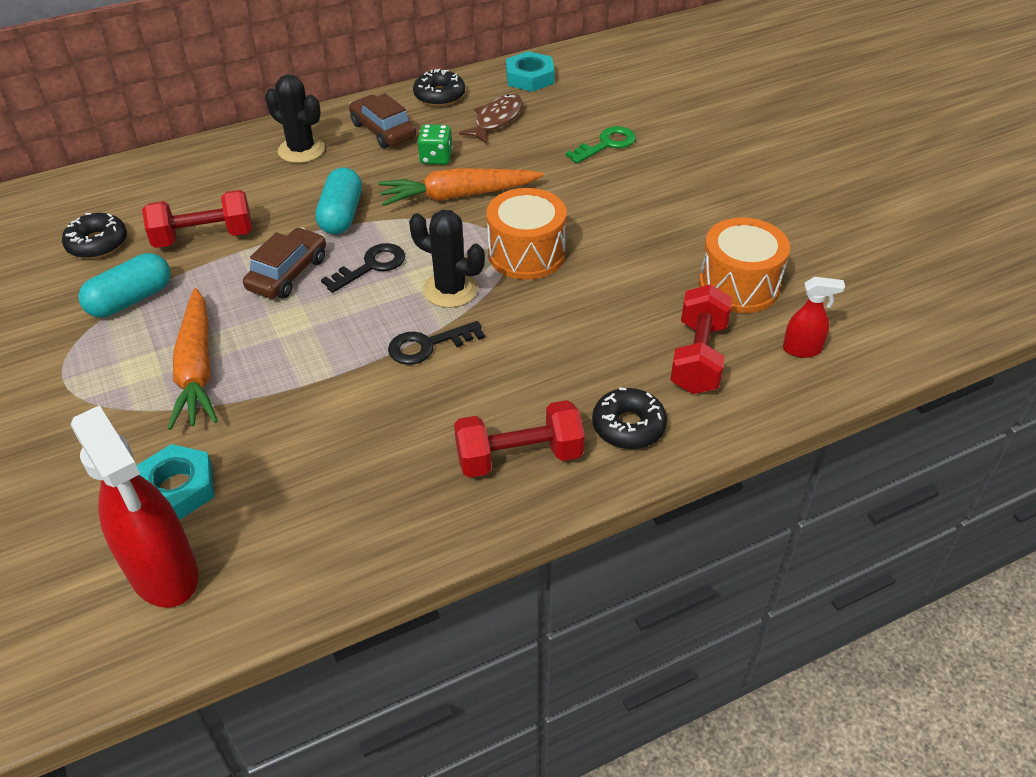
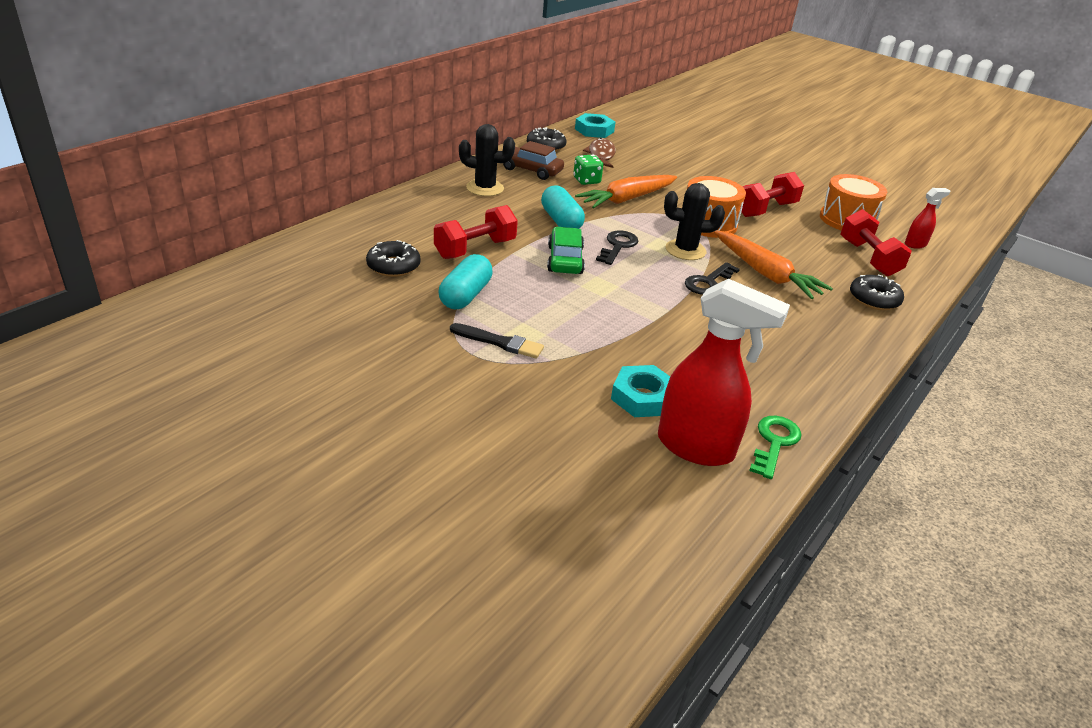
camera: 30 degrees left, 10 degrees down
orange carrot [168,288,218,430] -> orange carrot moved to [714,230,833,299]
brown car [243,227,326,299] -> green car [547,227,585,274]
red dumbbell [454,400,585,478] -> red dumbbell moved to [740,172,804,217]
green key [566,126,636,164] -> green key moved to [749,416,801,479]
none -> black brush [450,323,544,359]

